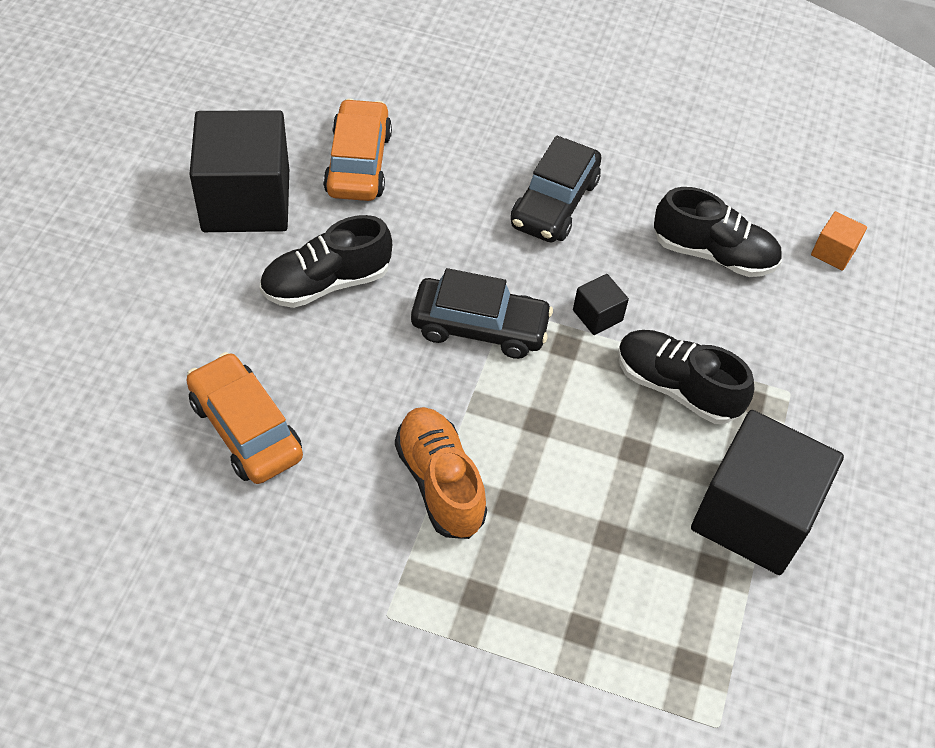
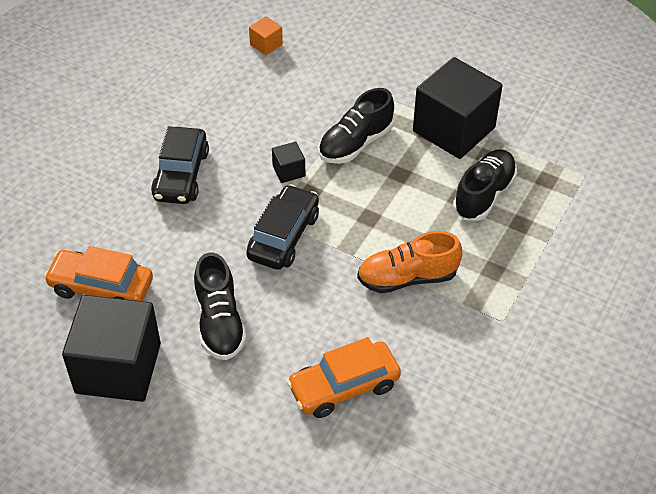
camera: 75 degrees left, 5 degrees down
black car [511,136,601,242] -> black car turned 60 degrees clockwise [151,126,209,204]
black shoe [654,187,782,277] -> black shoe moved to [453,149,517,221]

